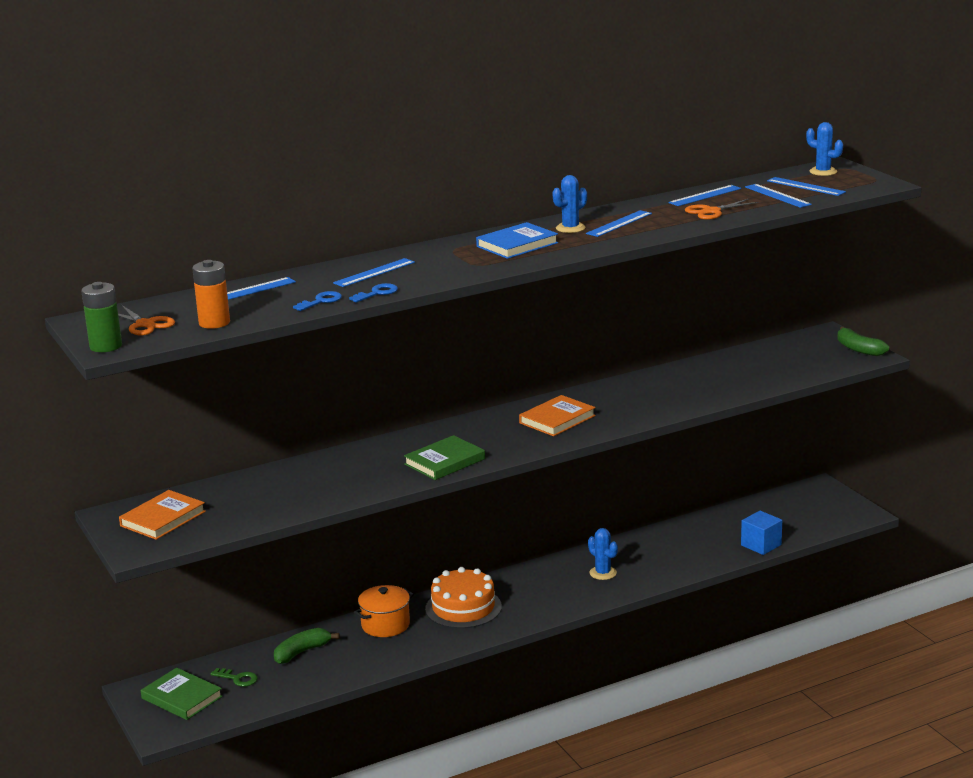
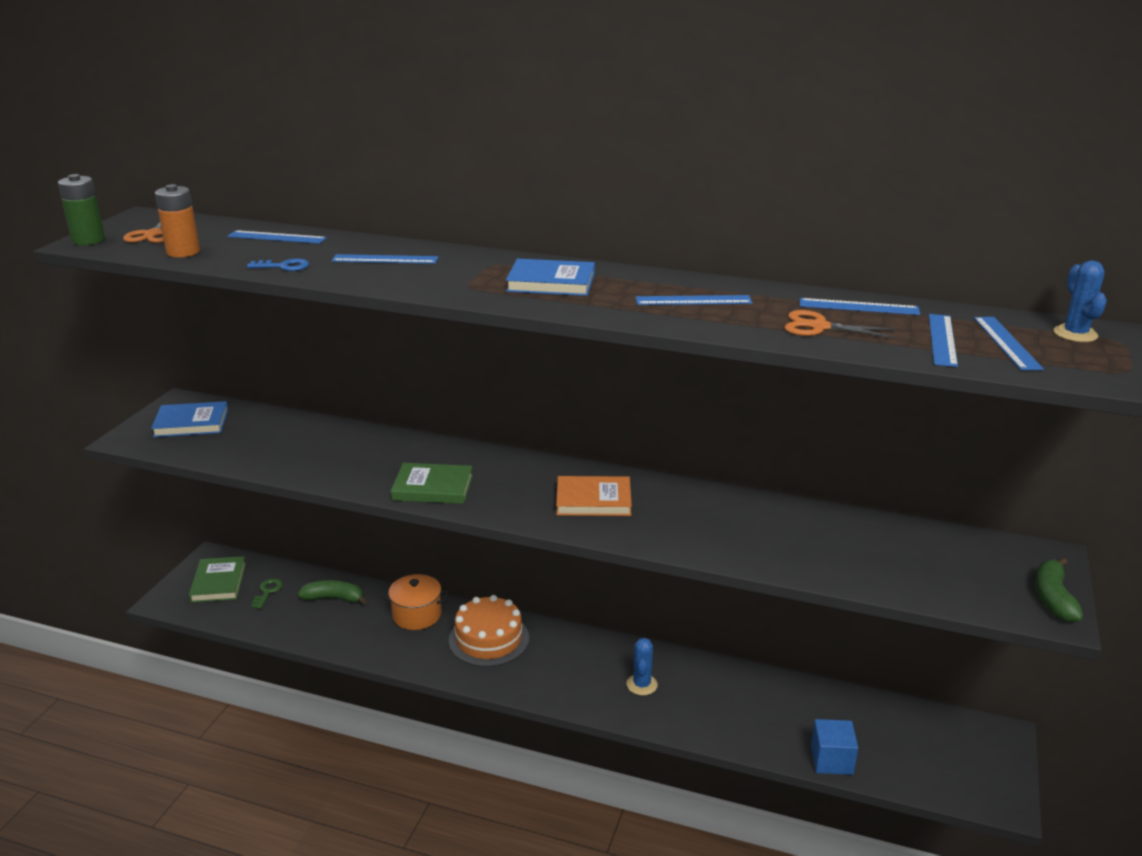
camera: 45 degrees right, 5 degrees up
orange book [119,490,206,540] -> blue book [151,401,228,437]
green key [210,668,258,687] -> green key turned 150 degrees counterclockwise [251,578,283,609]
blue key [349,283,398,303] -> none
blue cactus [552,175,587,233] -> none

